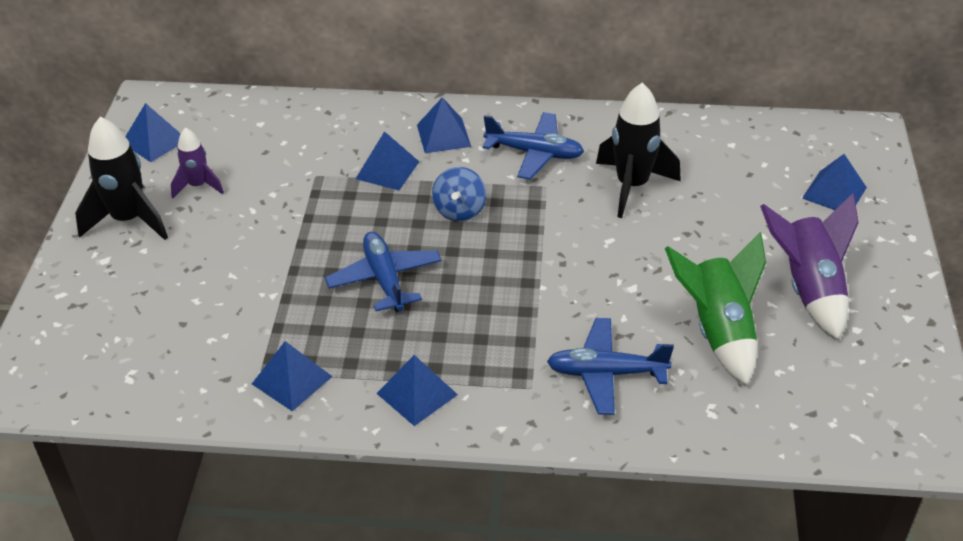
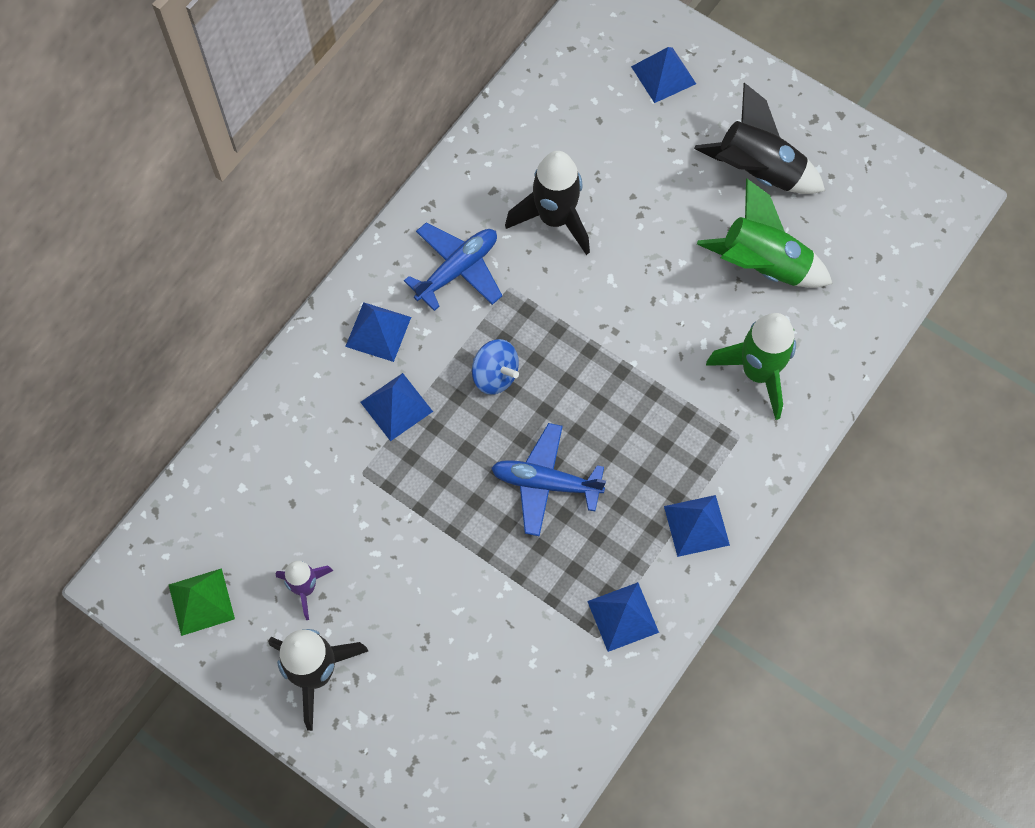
camera: 60 degrees left, 25 degrees up
blue pyramid [125,103,181,162] -> green pyramid [169,568,235,636]
blue plane [547,318,674,415] -> green rocket [706,313,796,420]
purple rocket [760,193,859,340] -> black rocket [694,83,825,194]

